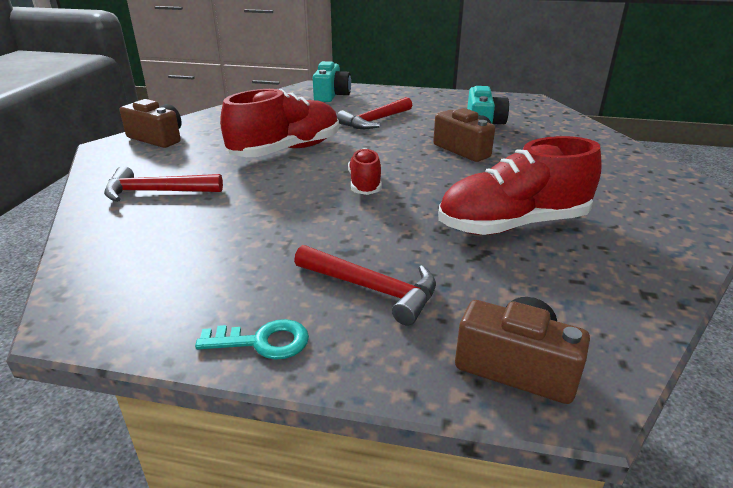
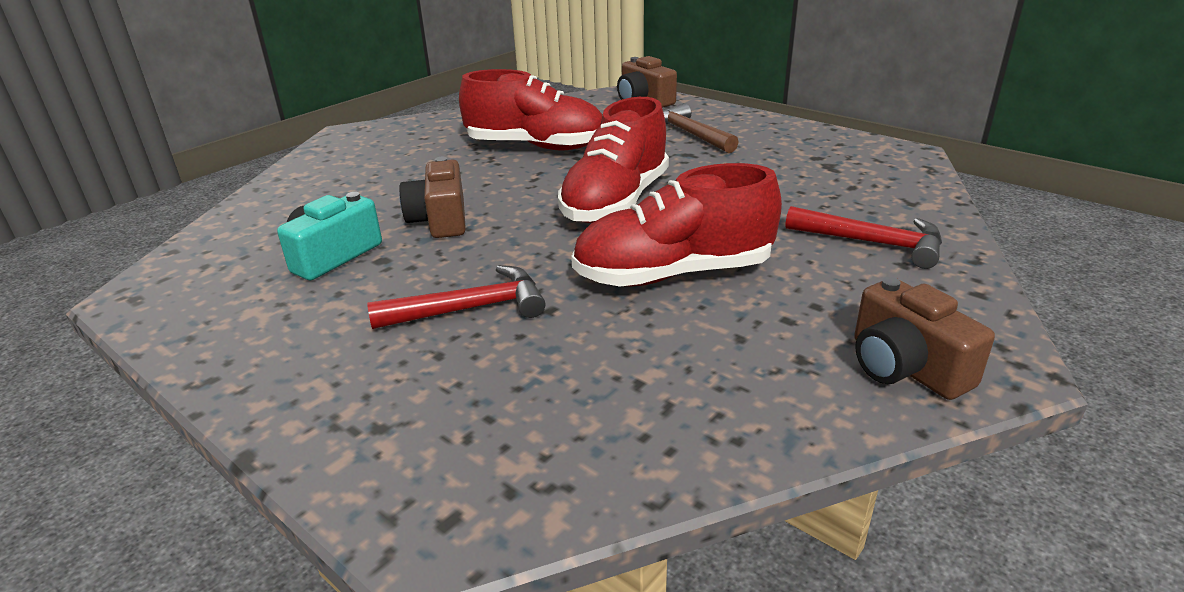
camera: 150 degrees left, 0 degrees up
turquoise key [195,319,309,359] -> none
red hammer [294,245,436,325] -> brown hammer [663,103,739,153]
turquoise camera [313,61,351,102] -> none
red shoe [348,148,381,195] -> red shoe [558,97,669,223], size x1.81

